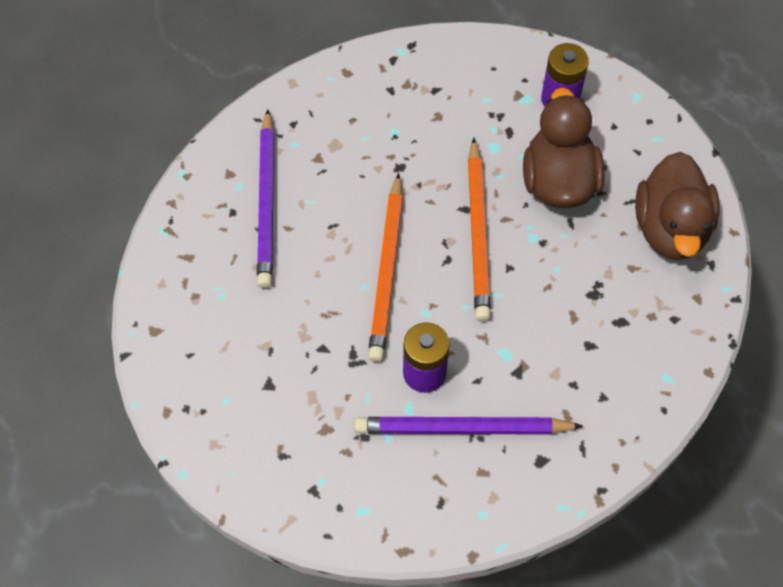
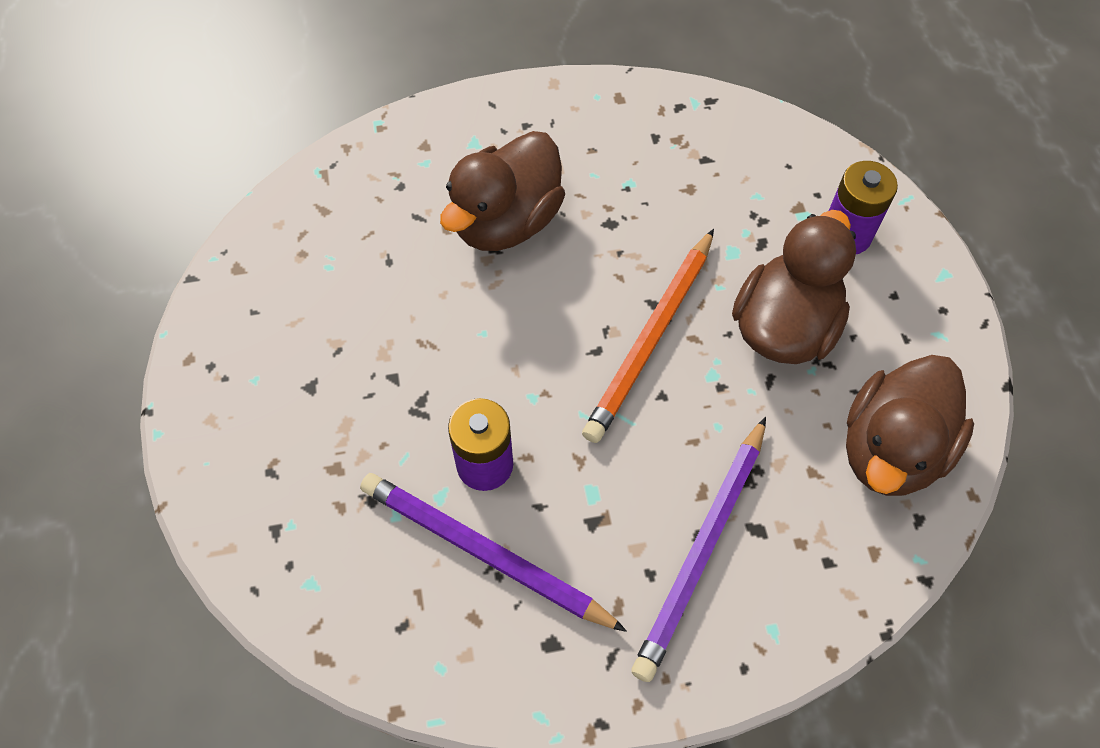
camera: 30 degrees right, 0 degrees up
purple pencil [257,109,274,288] -> purple pencil moved to [631,417,766,682]
orange pencil [368,173,403,362] -> none
none -> brown duck [440,131,565,251]

